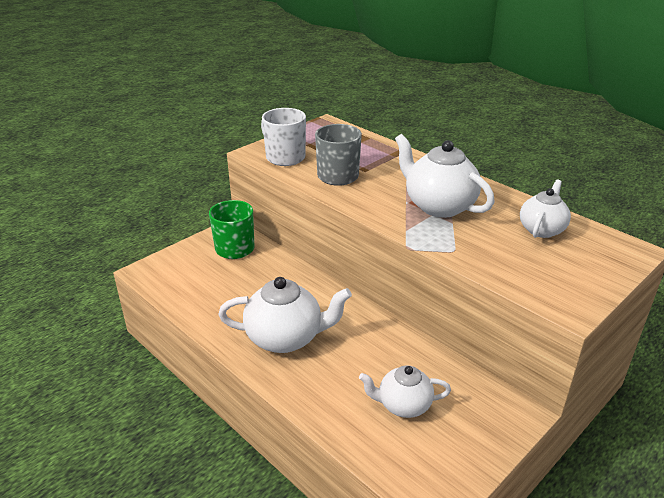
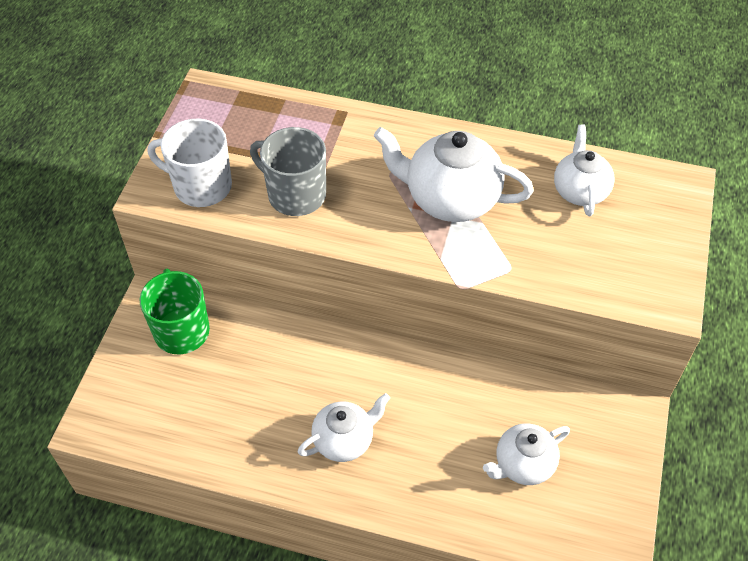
camera: 30 degrees left, 20 degrees up
white teapot [218,277,352,353] -> white teapot [298,393,390,462], size x0.62

